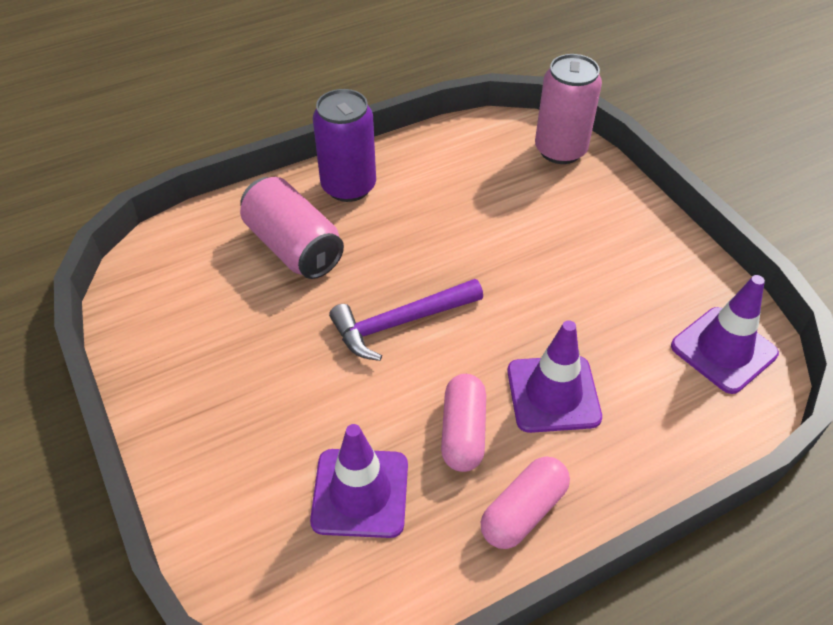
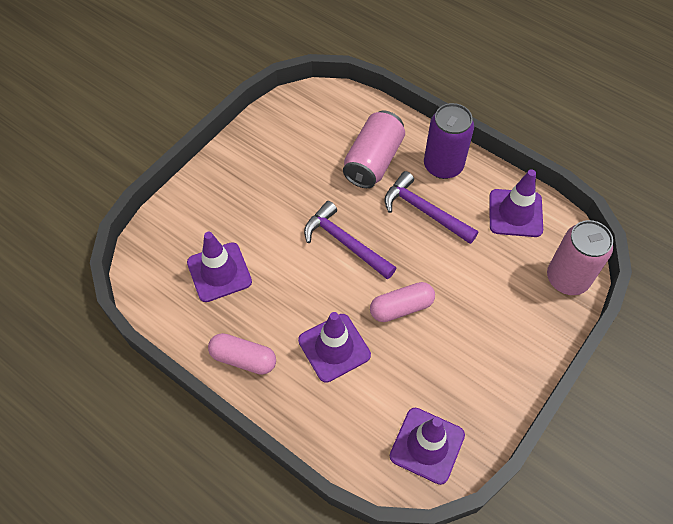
camera: 65 degrees right, 10 degrees up
pink capsule [441,374,486,472] -> pink capsule moved to [370,282,435,322]
none -> purple hammer [384,171,478,244]
none -> purple traffic cone [489,169,543,237]

